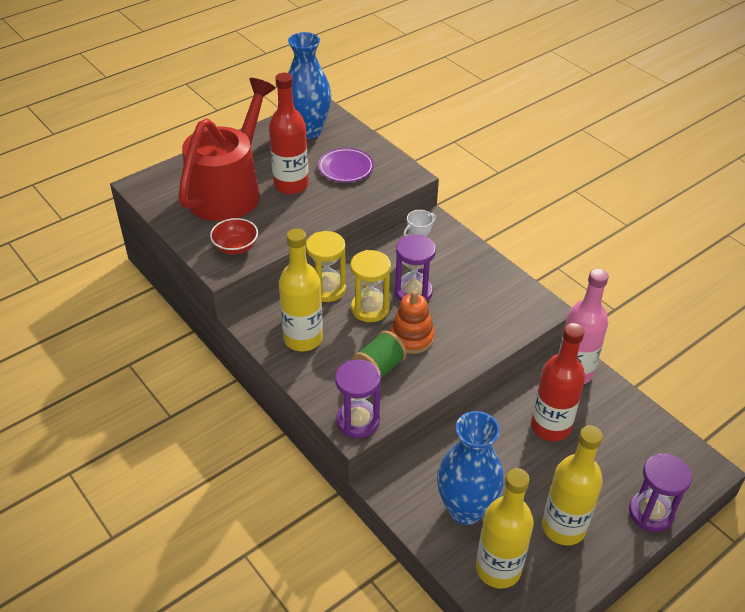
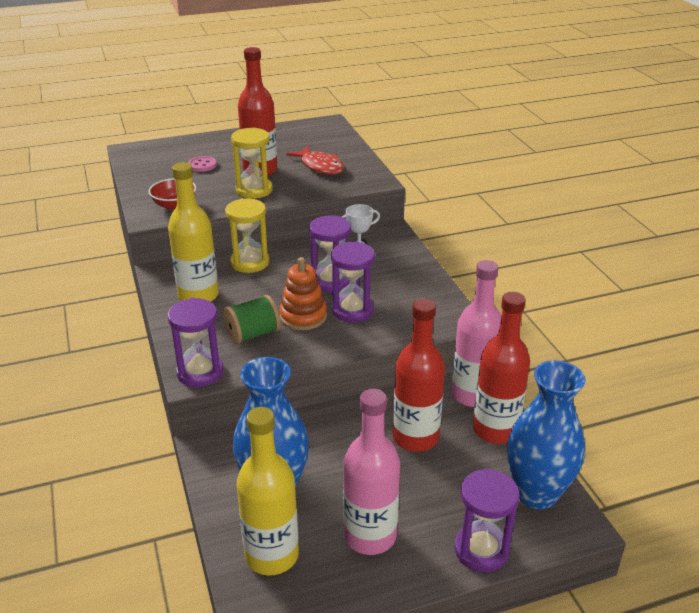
camera: 20 degrees right, 10 degrees down
red watering can [178,78,276,221] -> pink button [188,156,217,172]
blue vase [288,32,331,139] -> blue vase moved to [507,360,586,509]
purple plate [318,148,374,182] -> red fish [286,146,344,175]
yellow hourglass [350,250,391,322] -> yellow hourglass moved to [231,127,273,199]
yellow bottle [542,425,603,545] -> pink bottle [343,389,400,555]
none -> purple hourglass [331,241,375,322]
none -> red bottle [473,292,530,444]

